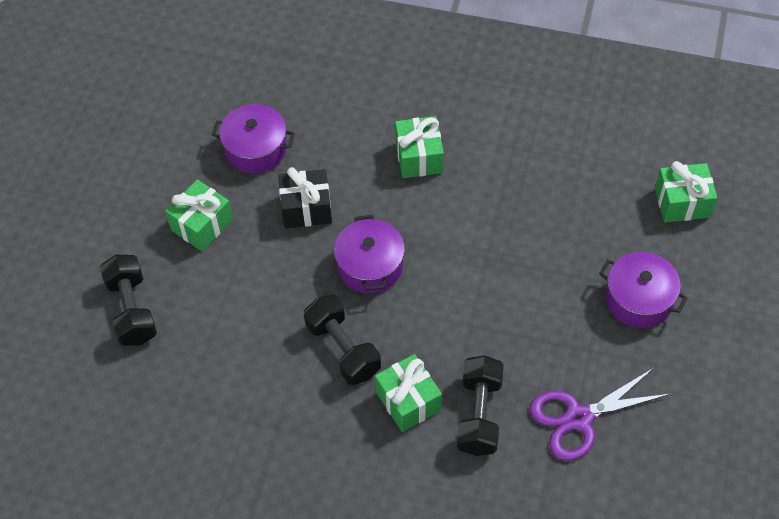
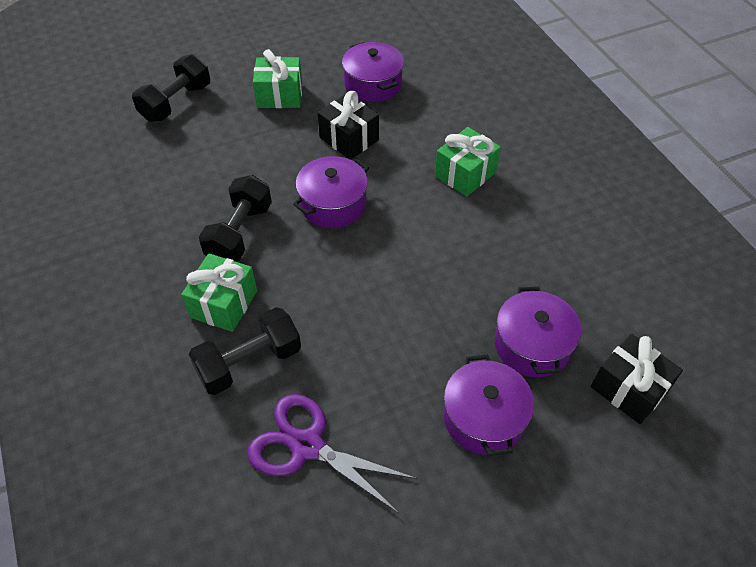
camera: 50 degrees right, 5 degrees down
green gift [655,161,717,223] -> black gift [591,334,683,424]
none -> purple pot [495,286,581,377]

